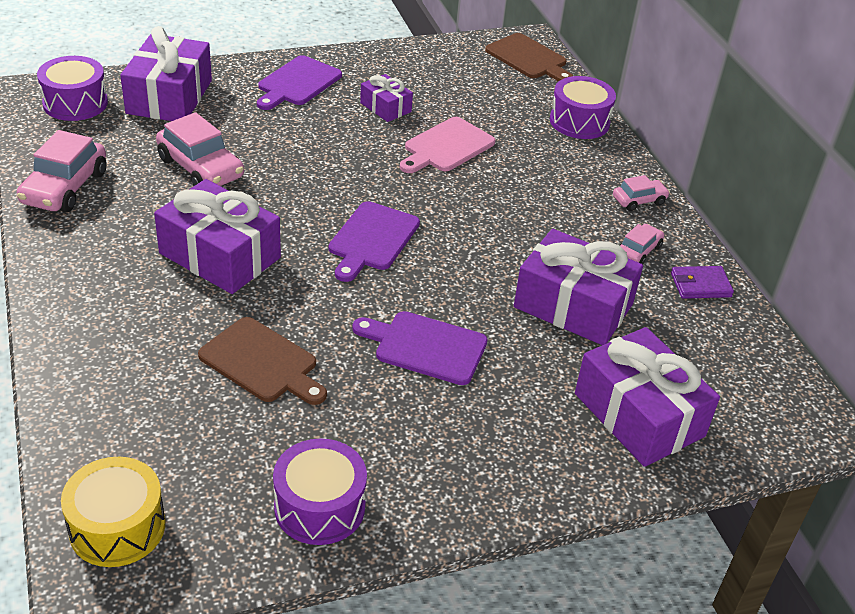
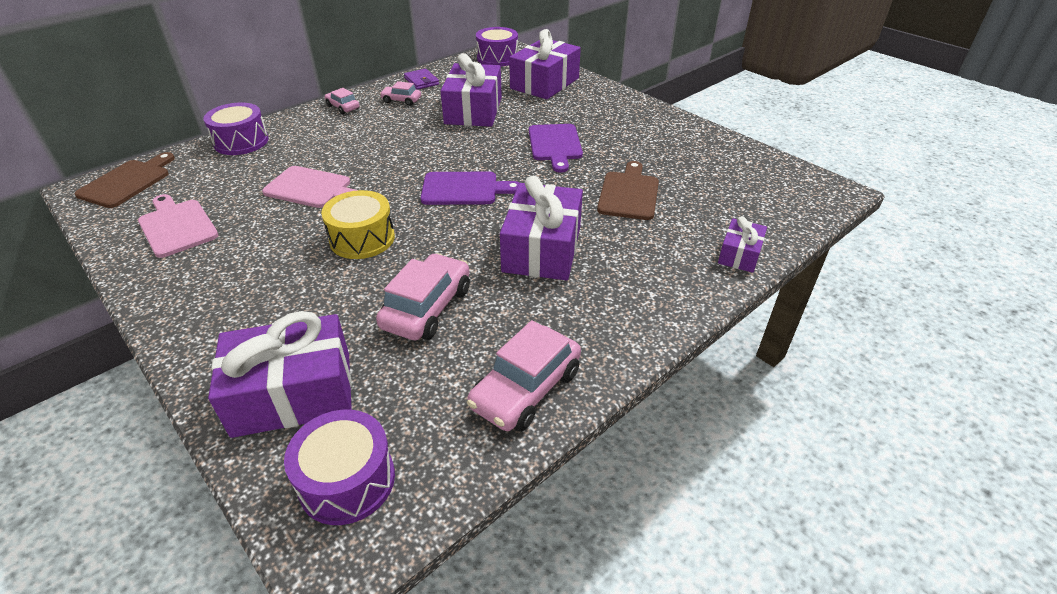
camera: 110 degrees left, 0 degrees up
pink car [17,130,107,212] -> pink car turned 135 degrees clockwise [467,320,581,432]
yellow drum [61,457,165,567] -> yellow drum moved to [321,190,395,259]
purple cutting board [257,55,342,110] -> none
purple drum [273,439,367,545] -> purple drum moved to [476,27,518,67]
purple gift [360,74,413,122] -> purple gift moved to [718,216,767,273]
none -> pink cutting board [138,194,218,258]

